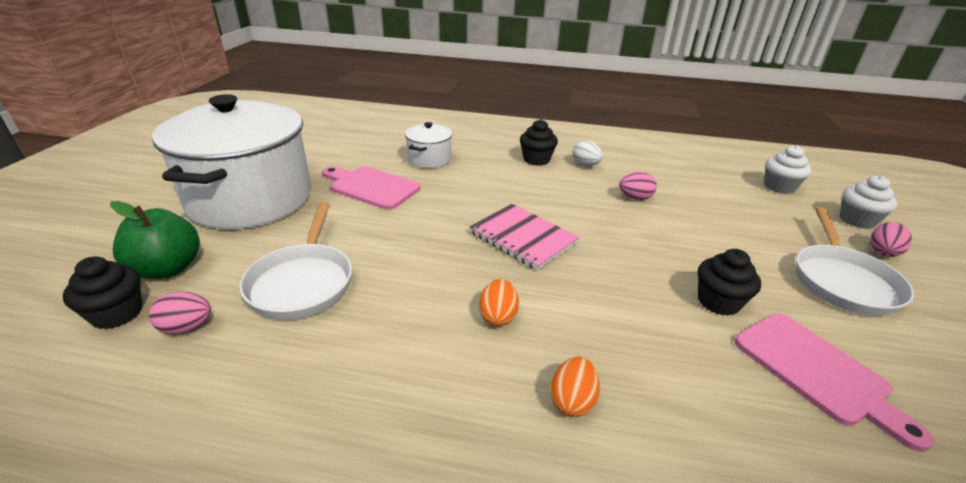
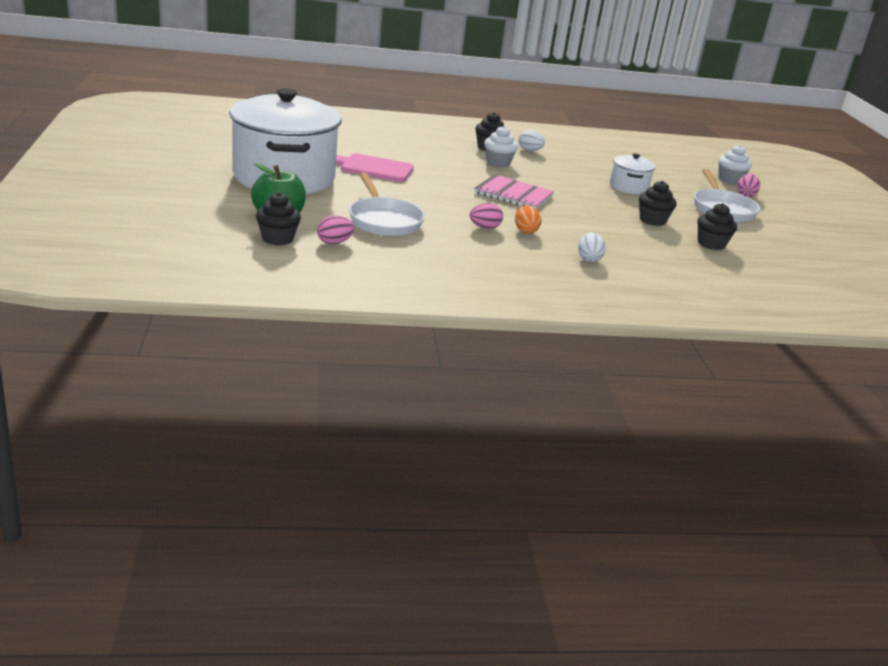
camera: 20 degrees left, 5 degrees down
white pot [405,122,452,168] -> white pot moved to [610,153,655,194]
orange egg [550,357,600,417] -> white egg [578,233,606,262]
pink egg [619,172,657,200] -> pink egg moved to [470,203,503,229]
pink cutting board [735,313,934,452] -> black cupcake [697,203,737,250]
white cupcake [764,145,811,194] -> white cupcake moved to [484,126,518,167]

